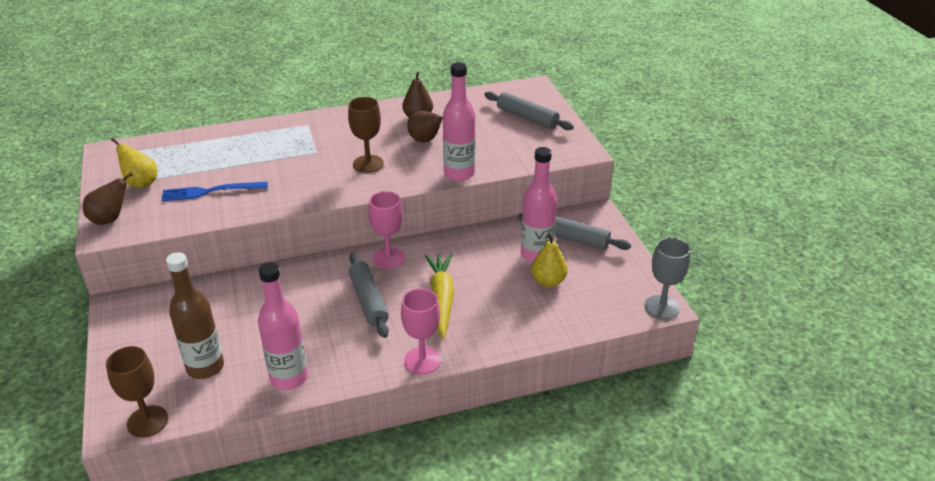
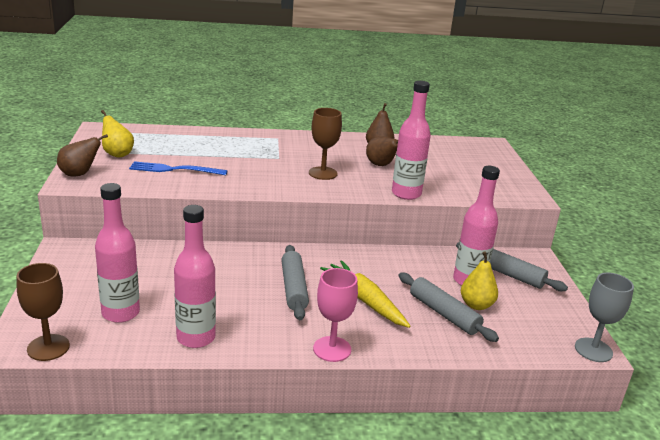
camera: 10 degrees right, 10 degrees down
brown bottle [166,252,224,379] -> pink bottle [95,183,140,323]
pink goblet [368,191,405,269] -> none
yellow carrot [425,254,454,339] -> yellow carrot turned 45 degrees counterclockwise [320,260,411,328]
grey rolling pin [484,91,574,130] -> grey rolling pin moved to [399,273,499,342]

